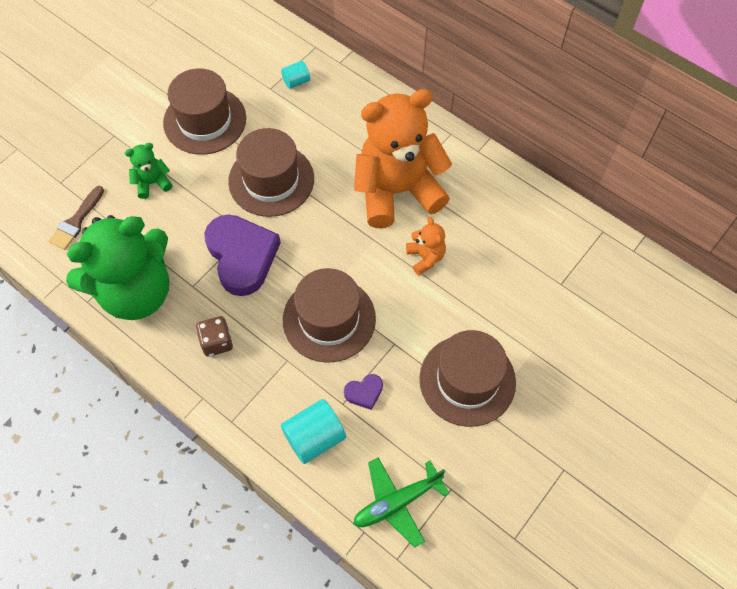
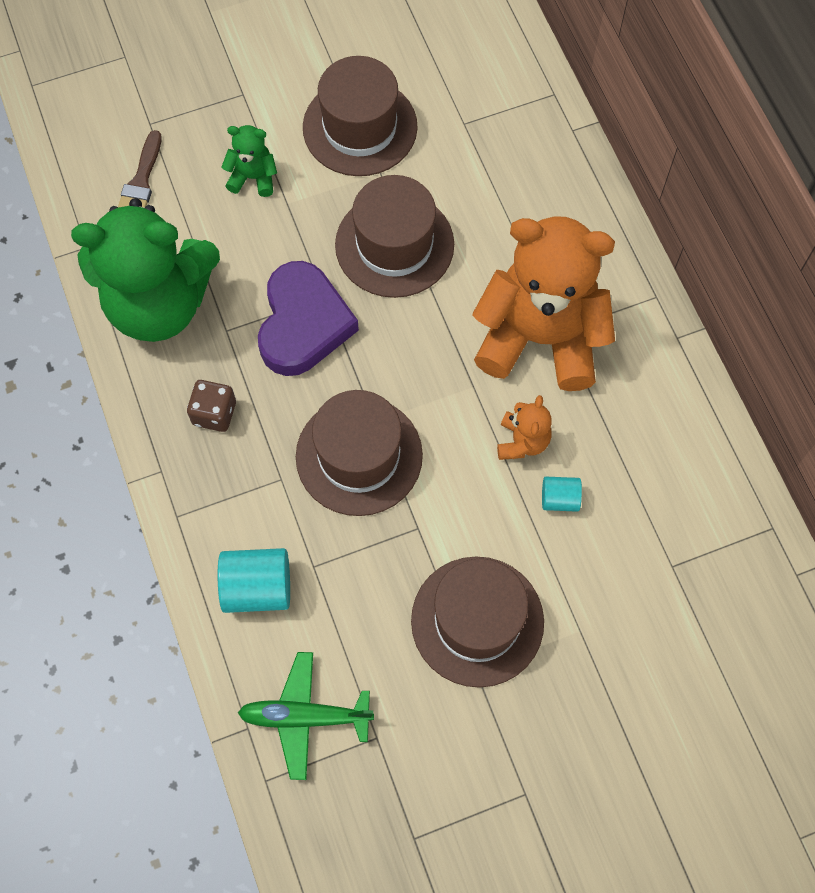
camera: 30 degrees right, 5 degrees up
brown brush [48,186,104,250] -> brown brush turned 45 degrees counterclockwise [118,130,162,208]
turquoise cylinder [281,61,310,89] -> turquoise cylinder moved to [542,477,582,512]
purple heart [344,374,383,410] -> none

